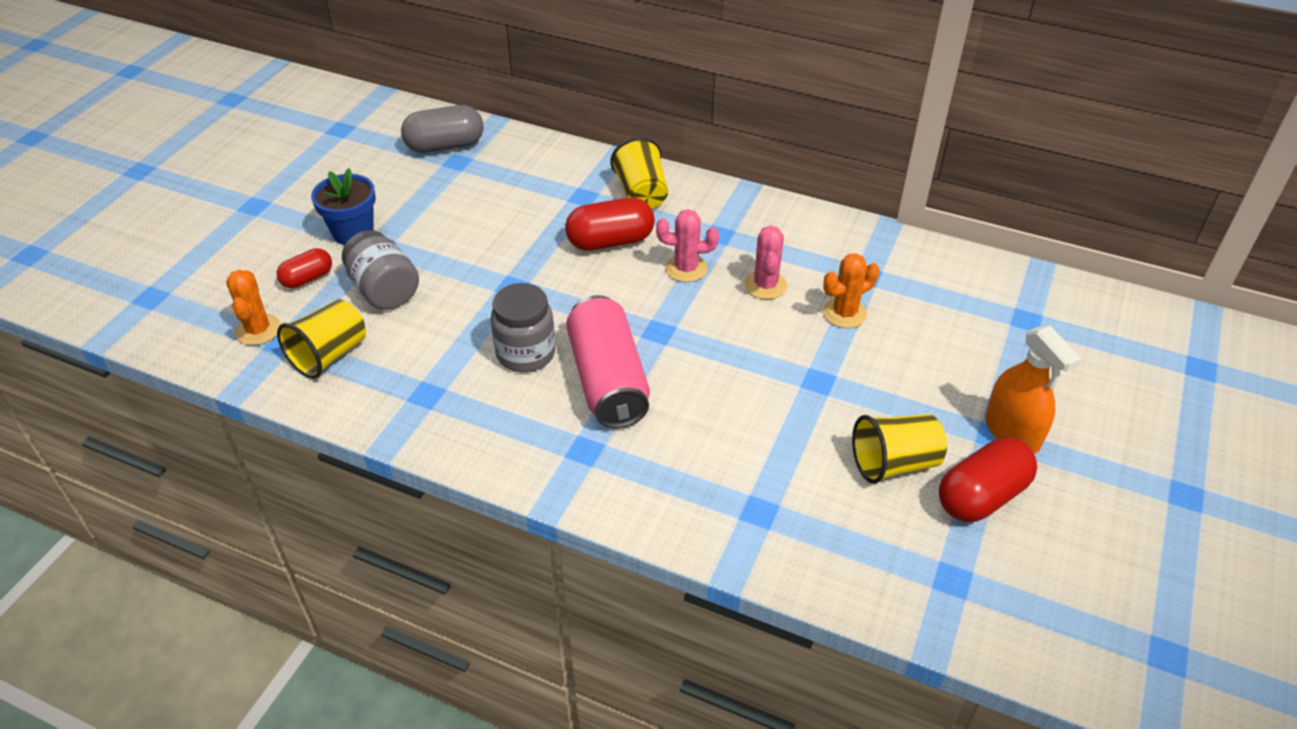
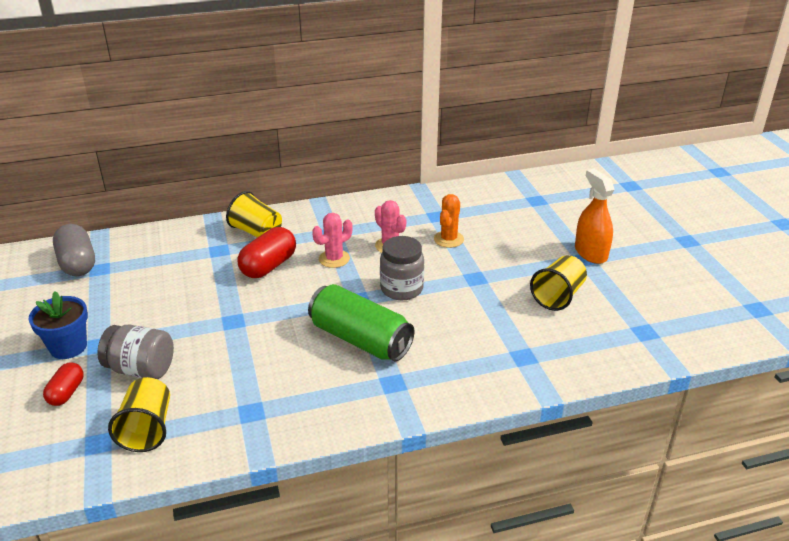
camera: 40 degrees left, 10 degrees down
orange cactus [226,270,281,345] -> none
grey capsule [401,105,484,153] -> grey capsule turned 60 degrees counterclockwise [53,224,95,276]
grey jar [491,283,555,372] -> grey jar moved to [380,236,424,300]
pink can [566,295,650,428] -> green can [308,284,414,361]
red capsule [939,438,1037,522] -> none
orange spray bottle [985,326,1081,454] -> orange spray bottle turned 135 degrees counterclockwise [575,169,614,264]

